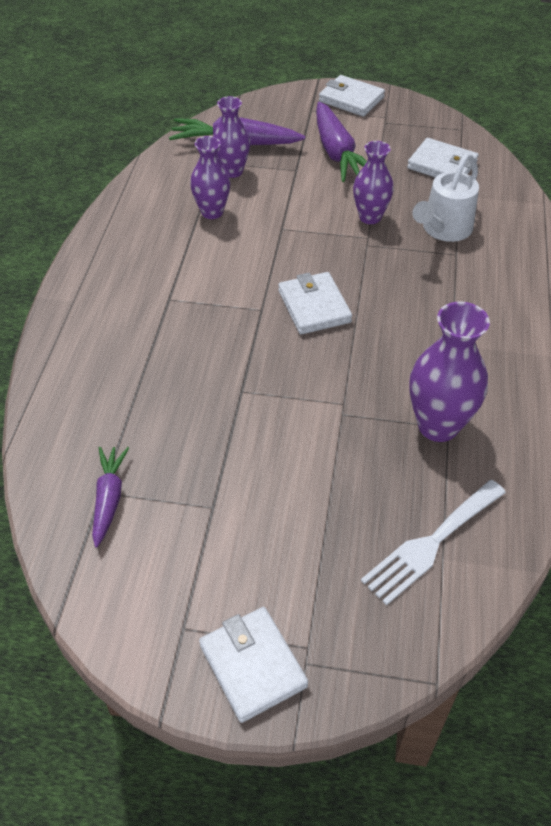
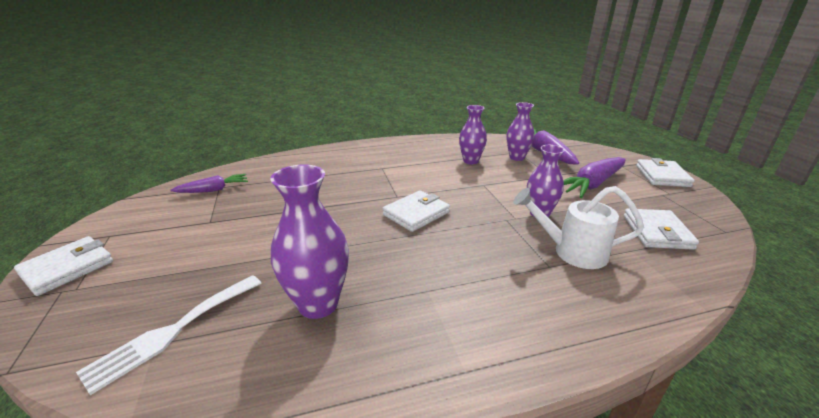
camera: 65 degrees right, 20 degrees down
white fork [361,480,506,605] -> white fork turned 75 degrees counterclockwise [76,275,262,395]

